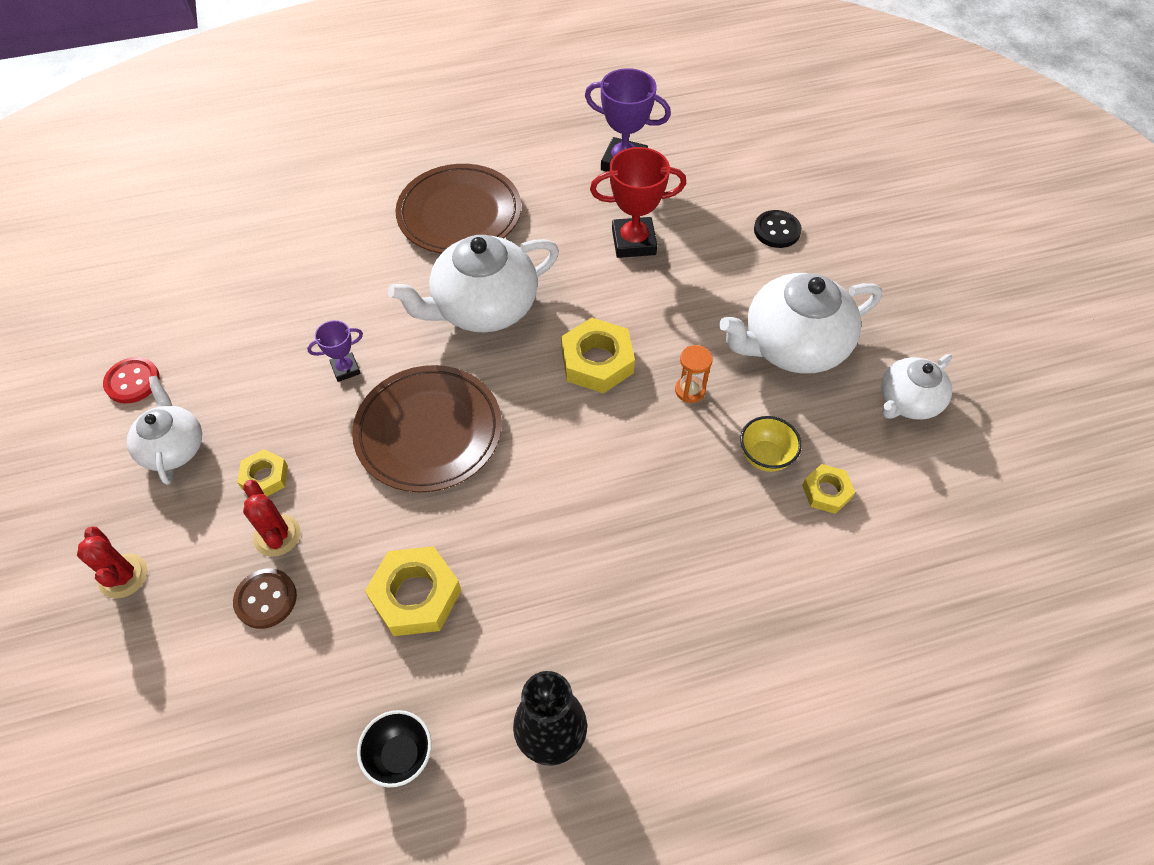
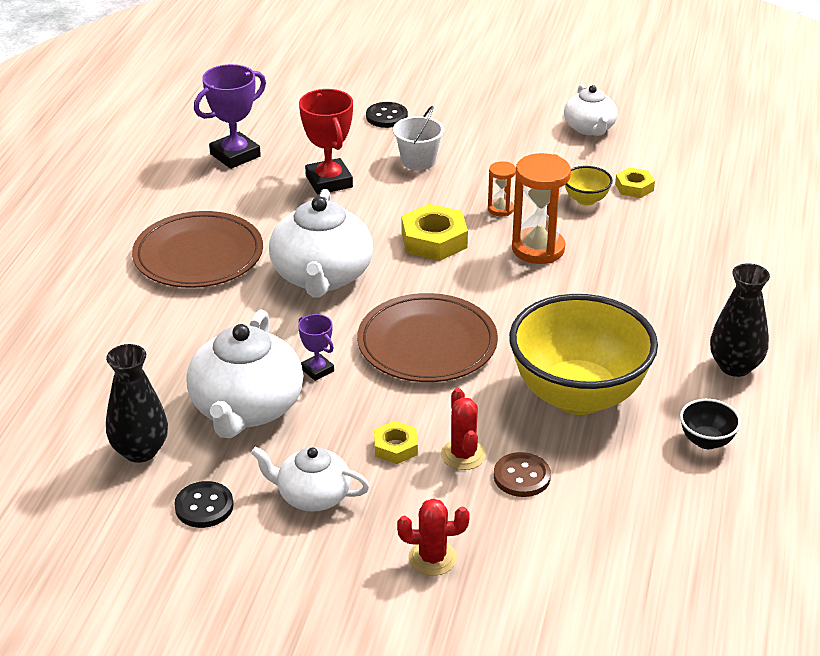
camera: 60 degrees left, 20 degrees down
red button [103,357,160,404] -> black button [174,481,234,528]
red cactus [243,480,301,557] -> red cactus turned 75 degrees clockwise [441,388,486,470]
purple trophy [307,320,363,382] -> purple trophy turned 45 degrees counterclockwise [298,314,334,381]
yellow nut [365,546,461,636] -> yellow bowl [509,294,658,415]
red trophy [590,147,686,258] -> red trophy turned 45 degrees counterclockwise [299,89,353,195]
white teapot [719,273,882,374] -> white teapot moved to [186,310,303,438]
none -> black vase [106,344,168,463]
none -> white bucket [393,106,444,170]
none -> orange hourglass [512,153,571,264]

